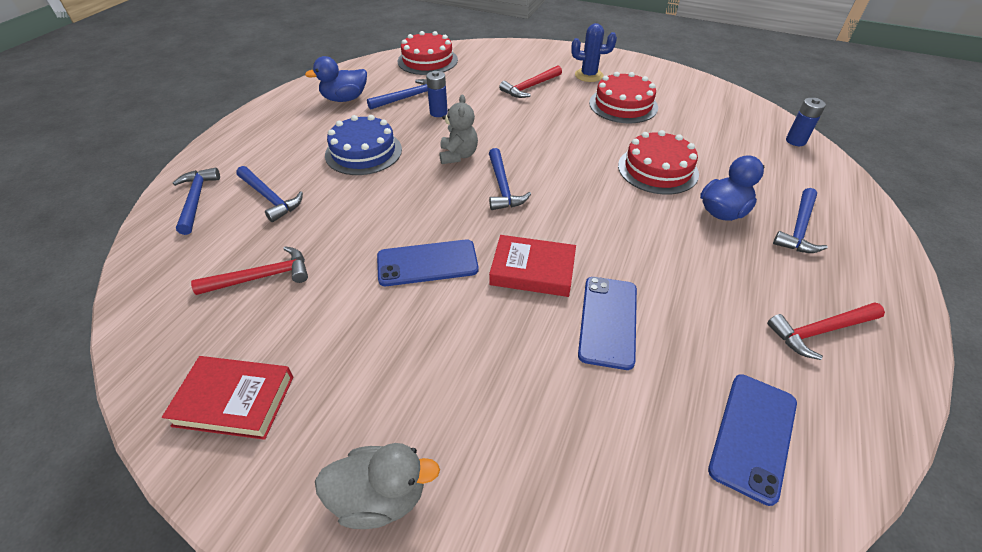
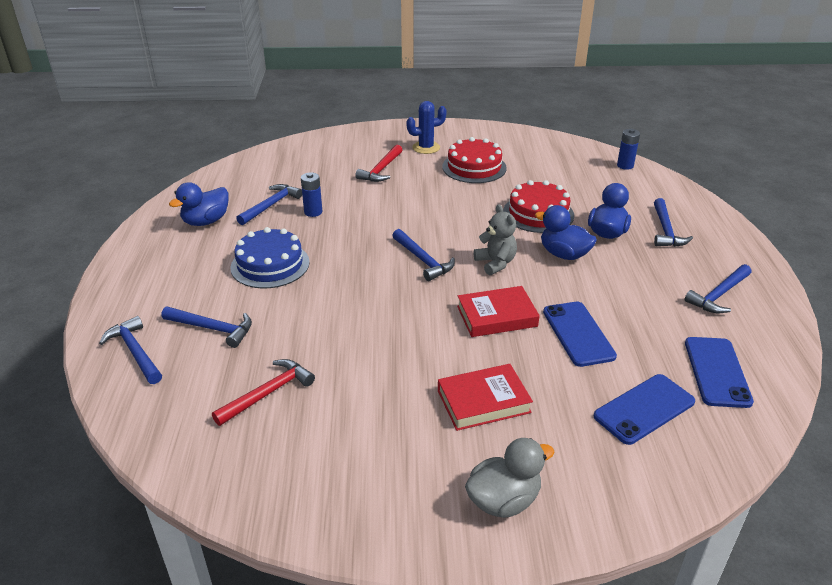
camera: 25 degrees left, 10 degrees down
red book [162,356,293,440] -> red book moved to [438,364,533,431]
blue phone [377,239,479,286] -> blue phone moved to [594,374,695,445]
red cake [398,31,458,75] -> none
grey teddy bear [439,95,478,164] -> grey teddy bear moved to [474,204,517,275]
red hammer [767,302,885,360] -> blue hammer [684,264,751,313]
none -> blue duck [535,205,597,260]

